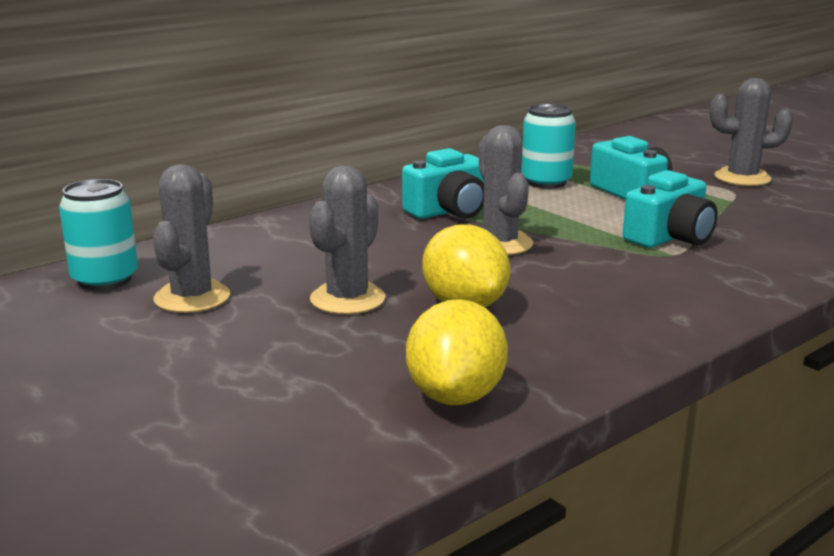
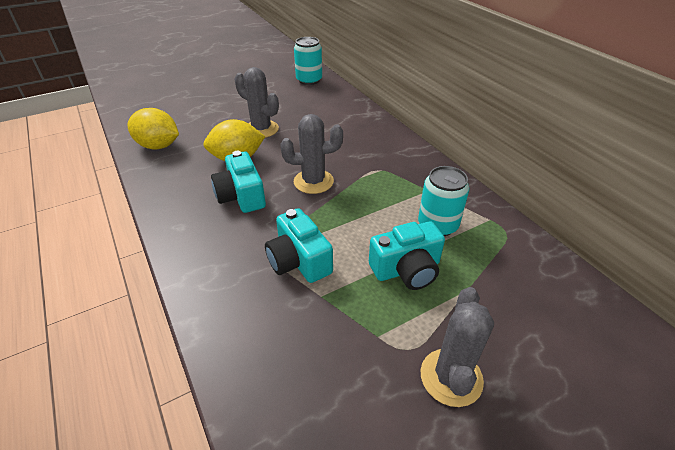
camera: 100 degrees right, 20 degrees up
grey cactus [153,164,230,313] -> none
turquoise camera [402,148,484,219] -> turquoise camera moved to [211,151,266,213]

